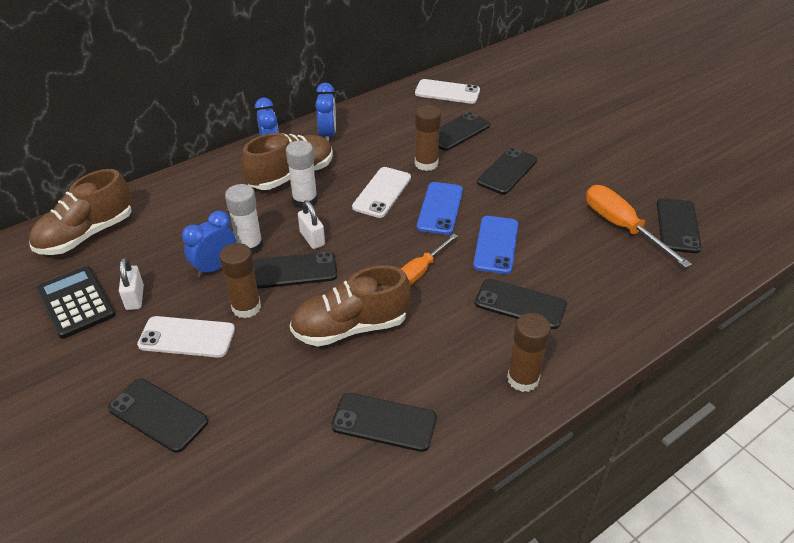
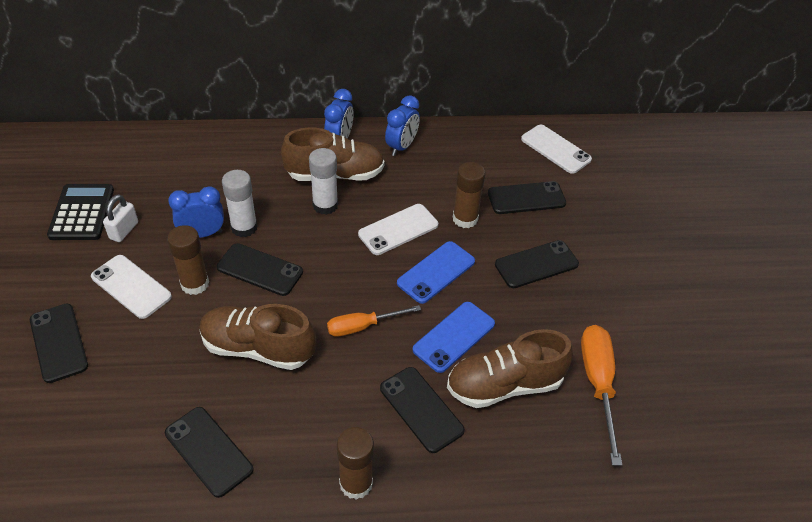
camera: 30 degrees right, 5 degrees up
brown shoe [29,169,132,255] -> brown shoe moved to [447,329,573,408]
white padlock [298,200,325,249] -> none
black phone [657,198,702,253] -> none

